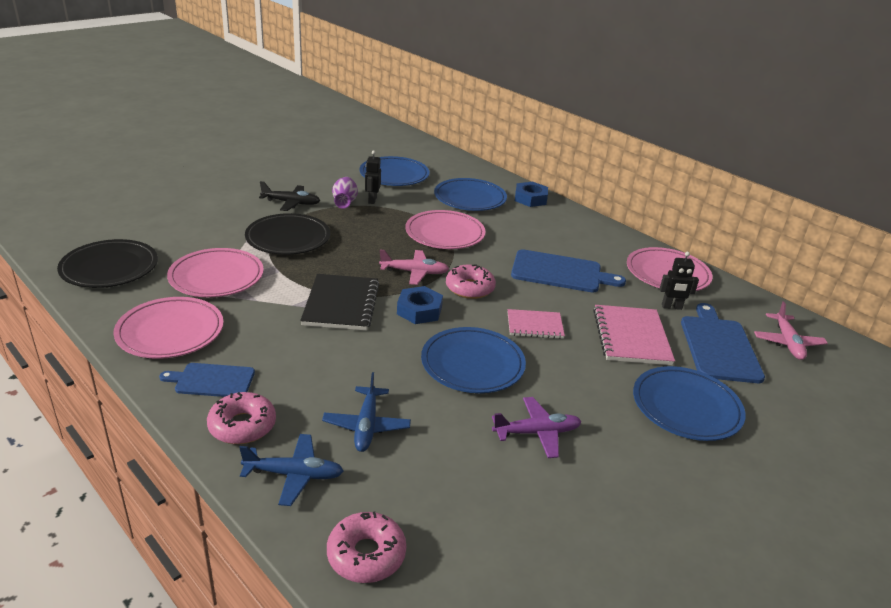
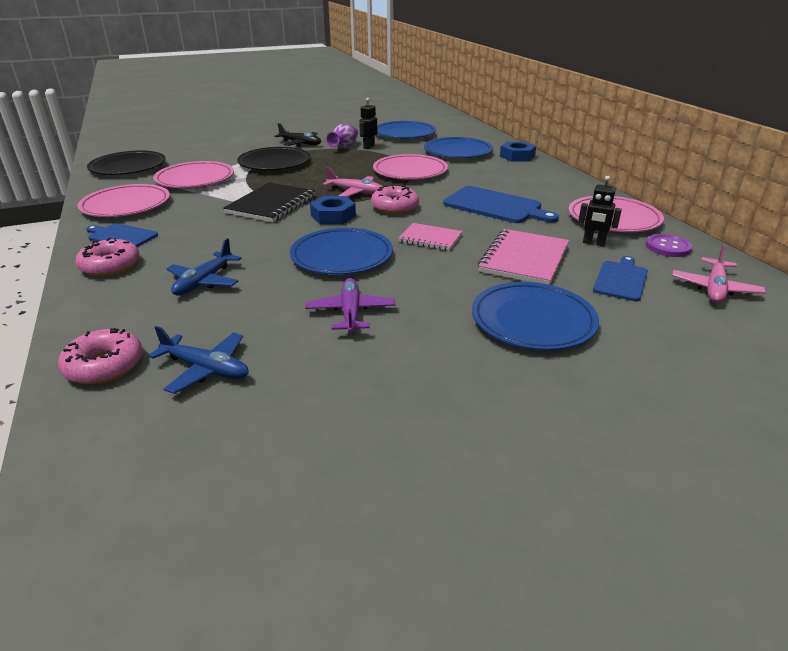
camera: 25 degrees right, 0 degrees up
blue plane [239,434,344,506] -> blue plane moved to [148,326,249,394]
purple plane [492,397,582,458] -> purple plane turned 105 degrees counterclockwise [305,278,395,333]
blue cutting board [681,303,765,383] -> blue cutting board [593,256,648,301], size x0.62
none -> purple button [646,234,692,257]

